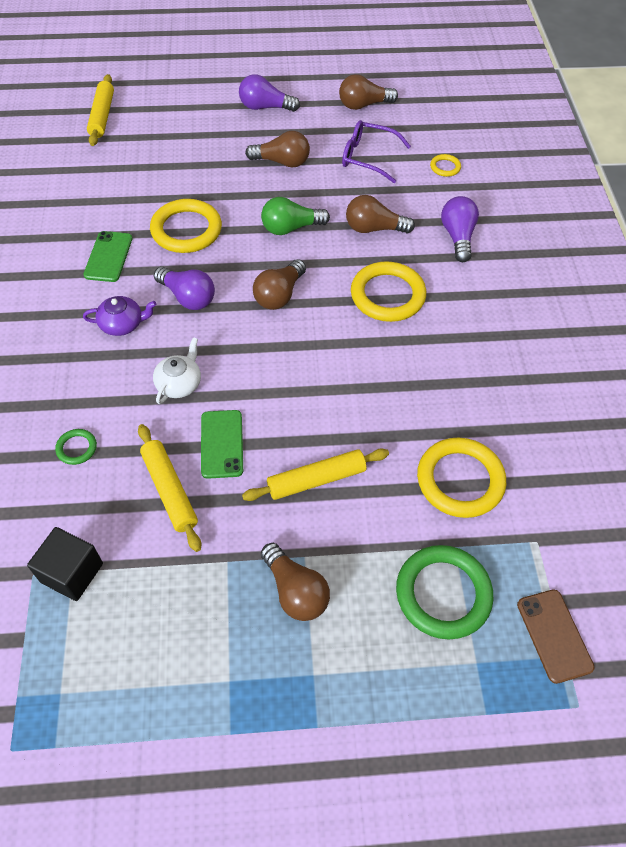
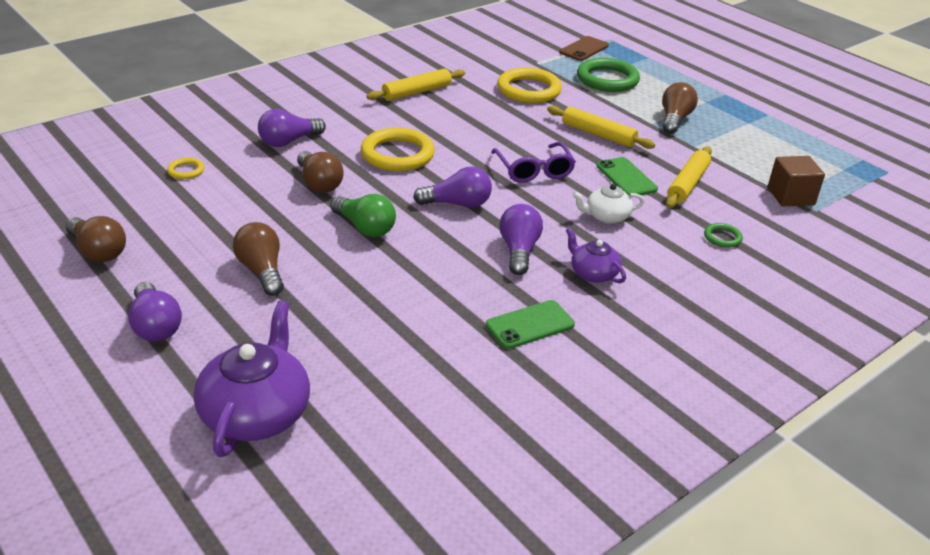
camera: 125 degrees left, 20 degrees down
black cube [27,527,103,601] -> brown cube [768,156,825,206]
yellow rolling pin [87,74,114,146] -> yellow rolling pin moved to [366,68,465,101]
yellow ring [150,199,222,253] -> none
green phone [201,410,243,479] -> green phone turned 75 degrees counterclockwise [596,157,658,196]
brown light bulb [253,259,306,310] -> purple light bulb [413,166,492,208]
purple glasses [342,120,411,183] -> purple glasses moved to [491,142,576,183]
none -> purple teapot [194,301,310,457]

